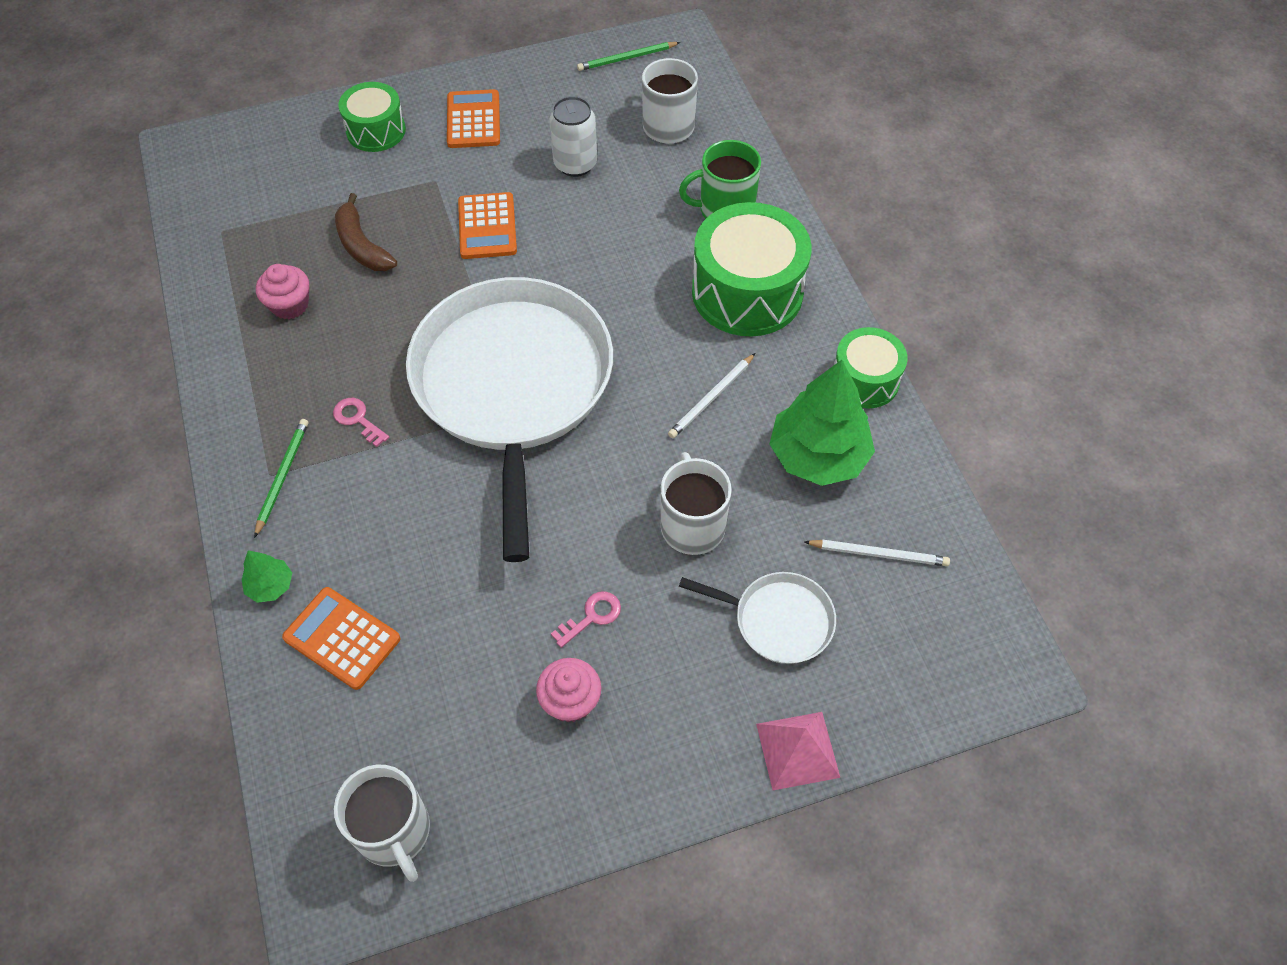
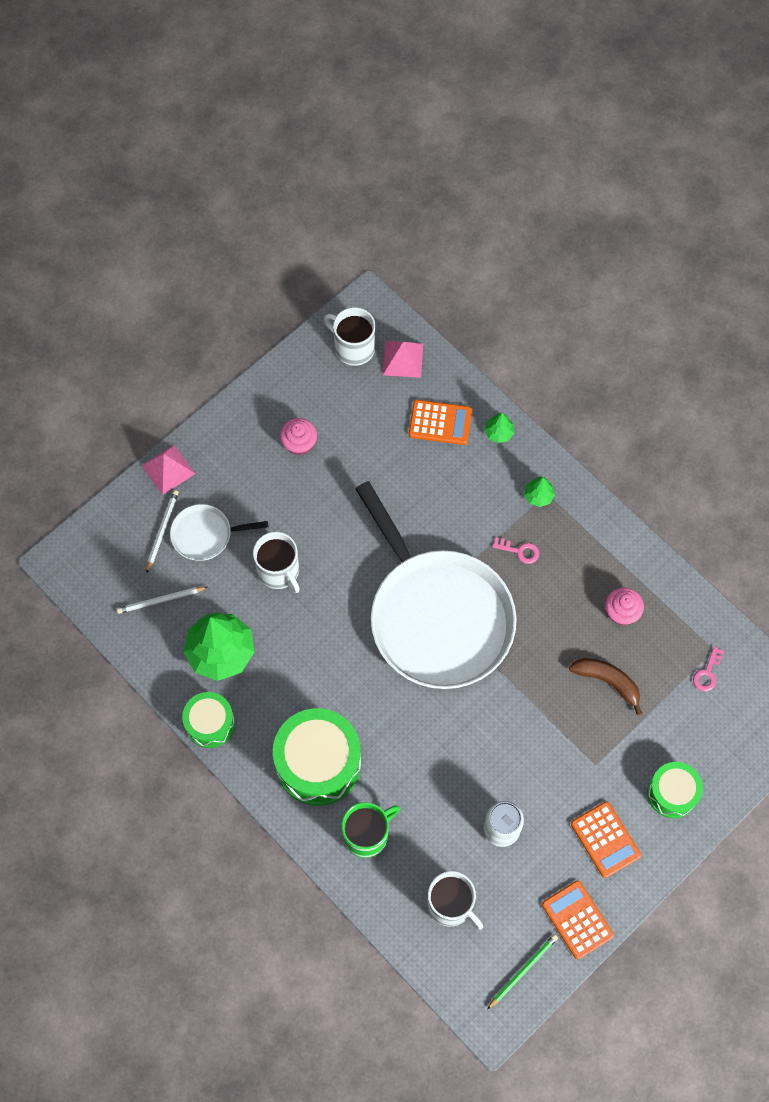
camera: 155 degrees right, 10 degrees up
green pencil [254,419,308,538] -> green tree [524,477,555,507]
orange calculator [458,192,517,259] -> orange calculator moved to [542,881,614,959]
pink key [551,591,621,648] -> pink key moved to [693,646,724,692]
white pencil [668,353,756,438] -> white pencil moved to [146,490,179,573]
none -> pink pyramid [383,341,423,378]

